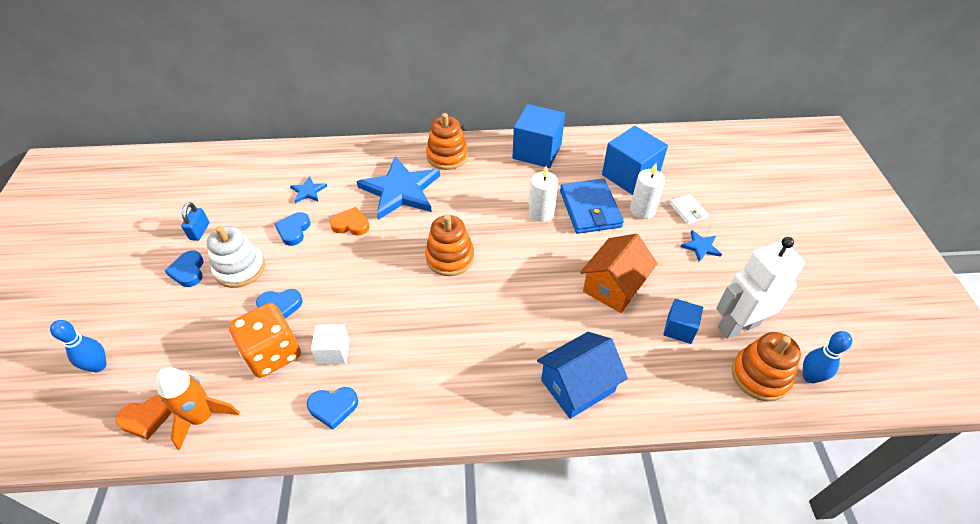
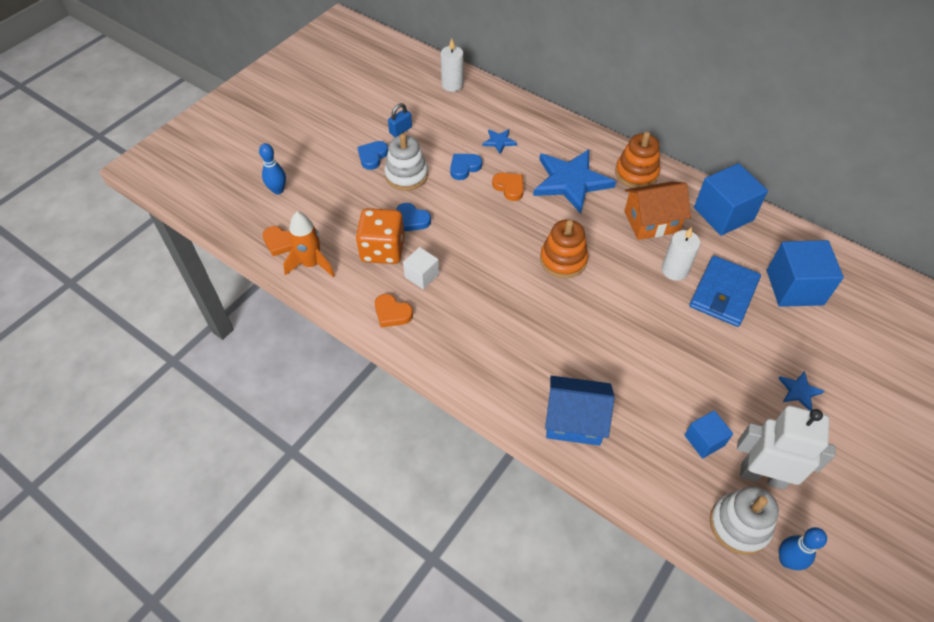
camera: 40 degrees right, 5 degrees up
blue heart [307,387,358,430] -> orange heart [375,294,413,327]
orange house [580,234,658,313] -> orange house moved to [624,182,691,240]
white candle [630,163,665,219] -> white candle moved to [440,38,464,92]
white wallet [669,194,709,224] -> none
orange stacking toy [732,332,801,401] -> white stacking toy [710,487,779,555]

